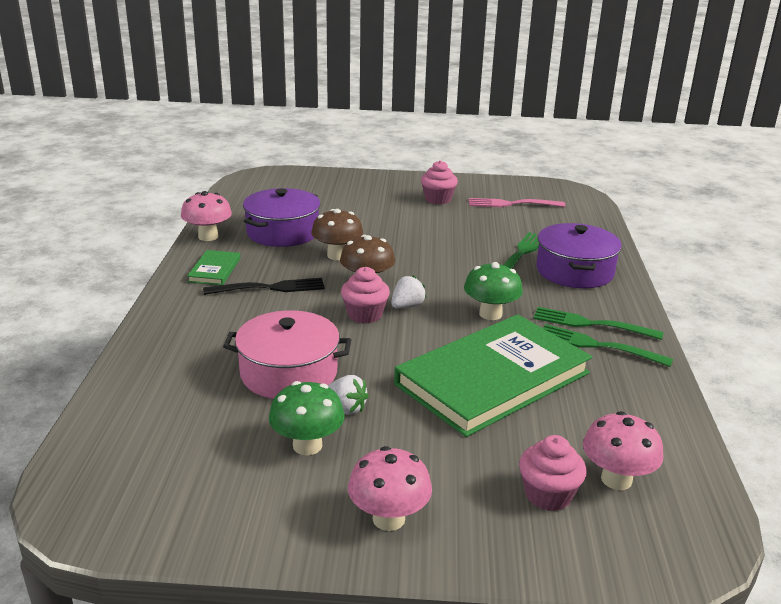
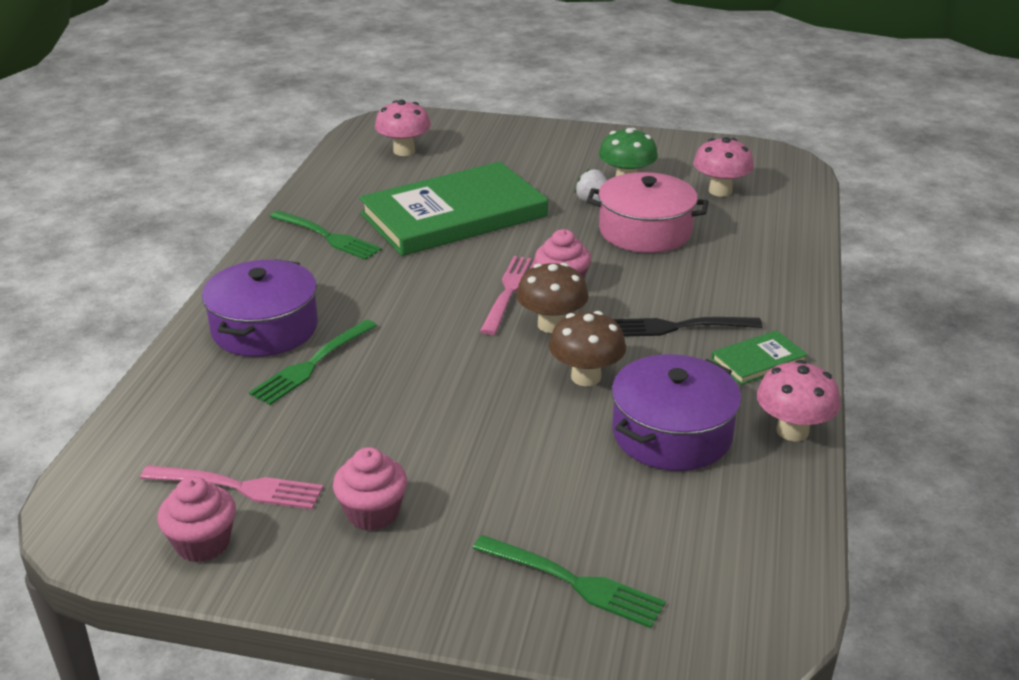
camera: 170 degrees left, 5 degrees up
green book [187,250,240,285] -> green book turned 45 degrees clockwise [711,330,808,385]
pink mushroom [348,446,432,531] -> pink mushroom moved to [694,137,754,197]
white strawberry [391,275,426,309] -> pink fork [480,256,536,335]
green mushroom [464,262,523,320] -> none
pink cupcake [519,435,586,511] -> pink cupcake moved to [157,477,236,562]
green fork [533,307,663,340] -> green fork moved to [473,535,666,628]

